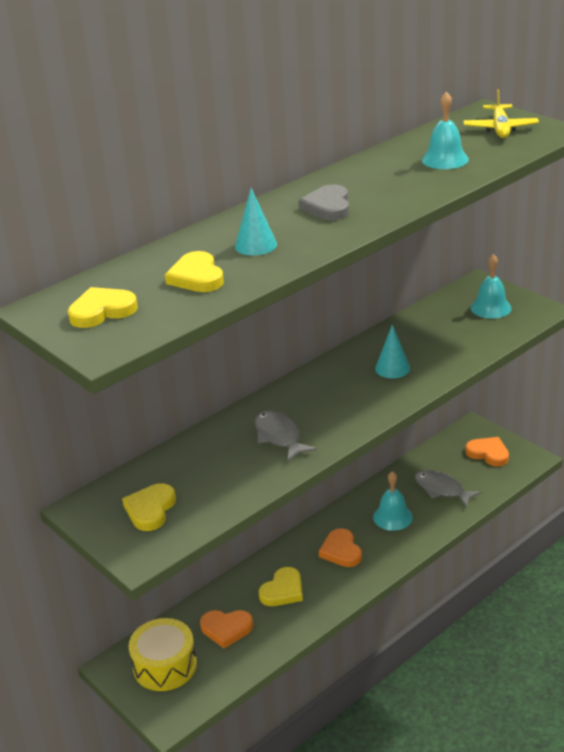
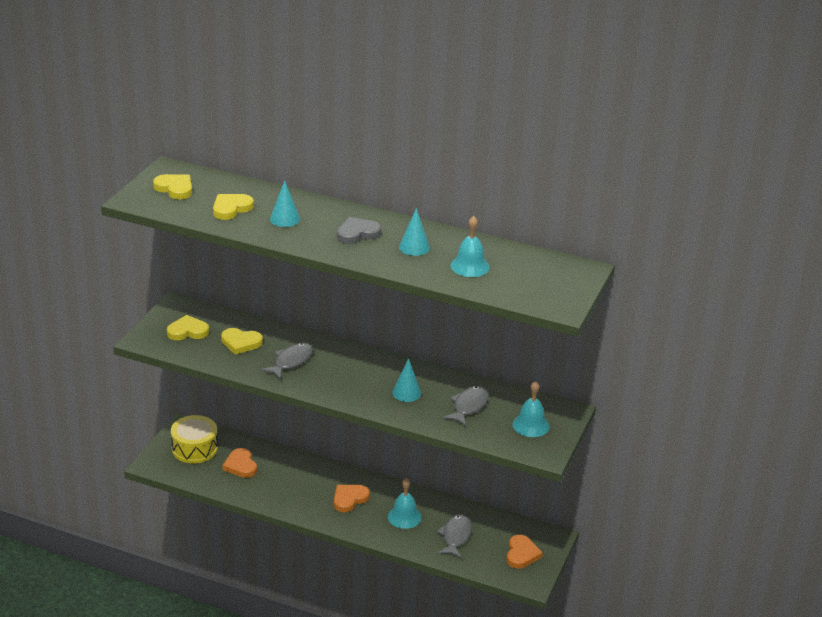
camera: 60 degrees right, 0 degrees up
yellow heart [259,567,303,606] -> yellow heart moved to [221,328,263,355]
yellow plane [463,90,539,138] -> none
none -> turquoise cone [399,208,430,256]
none -> grey fish [443,386,489,426]

